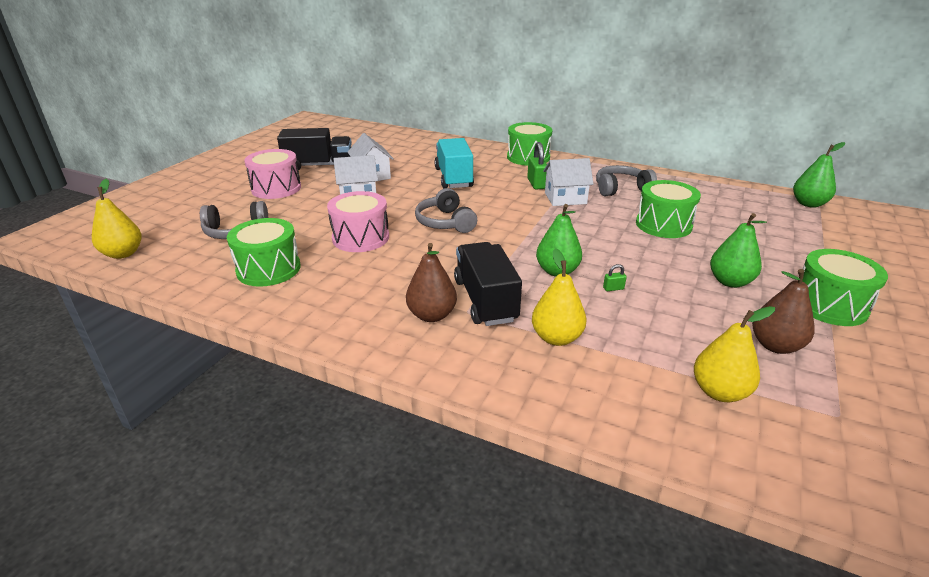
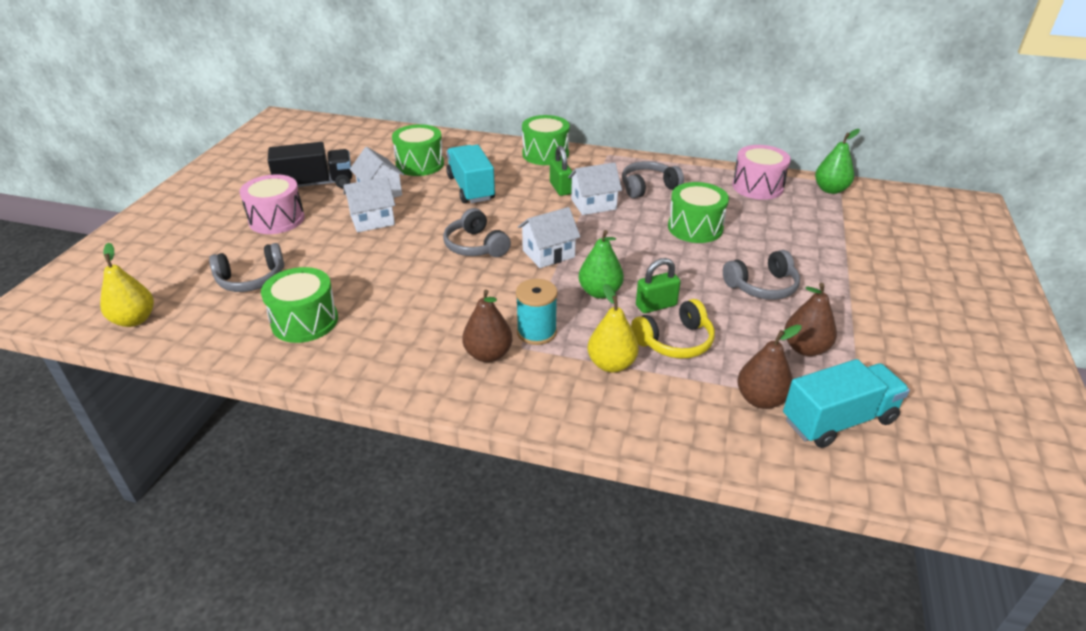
camera: 10 degrees left, 5 degrees up
pink drum [327,191,389,252] -> pink drum moved to [732,145,791,200]
black truck [454,242,522,326] -> turquoise spool [516,279,558,345]
green padlock [603,264,627,291] -> green padlock [636,258,681,313], size x2.06
yellow pear [694,306,775,402] -> brown pear [737,325,801,409]
green pear [710,213,767,288] -> grey headphones [723,250,800,300]
green drum [802,249,888,326] -> green drum moved to [392,124,444,176]
none -> white house [518,207,581,268]
none -> yellow headphones [631,299,715,359]
none -> turquoise truck [783,359,910,448]

